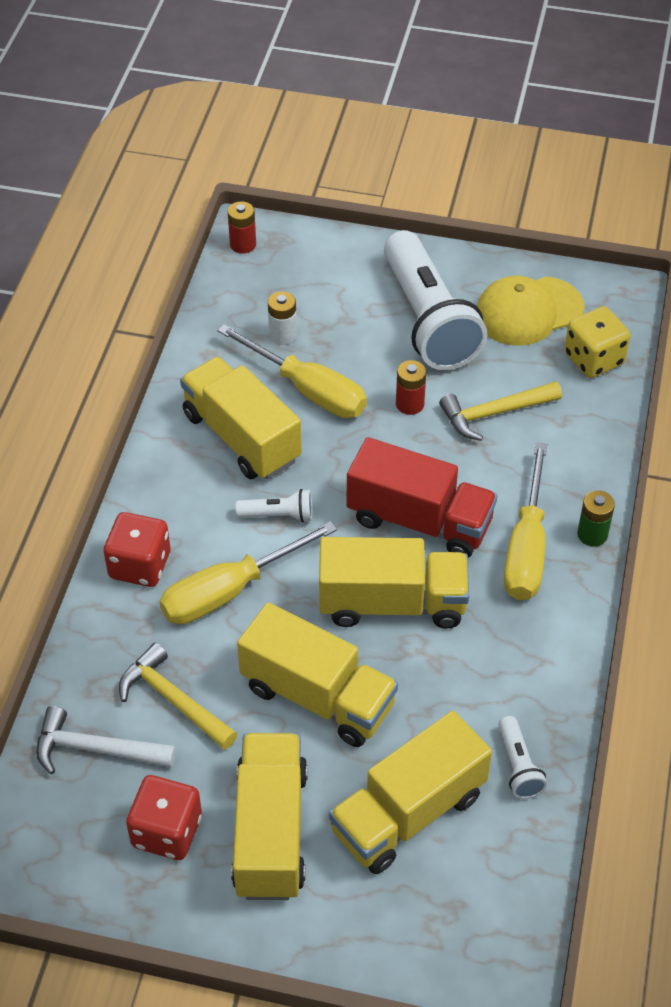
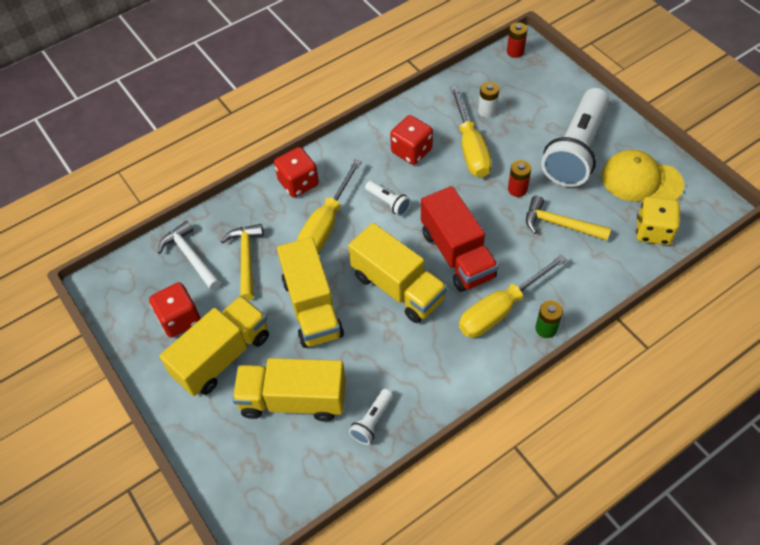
camera: 45 degrees right, 5 degrees up
yellow screwdriver [160,521,337,624] -> yellow screwdriver turned 75 degrees counterclockwise [297,159,362,253]
yellow truck [180,356,302,480] -> red dice [390,115,433,165]

